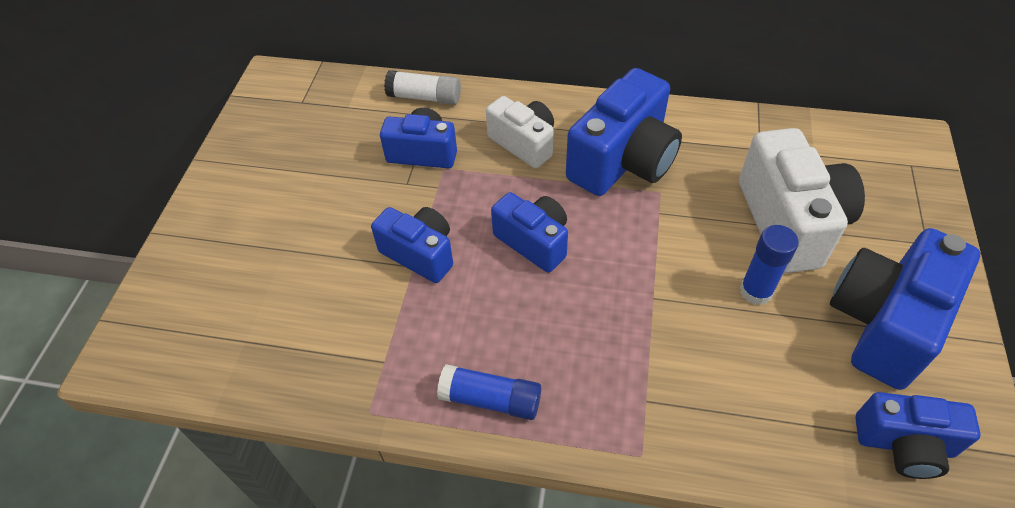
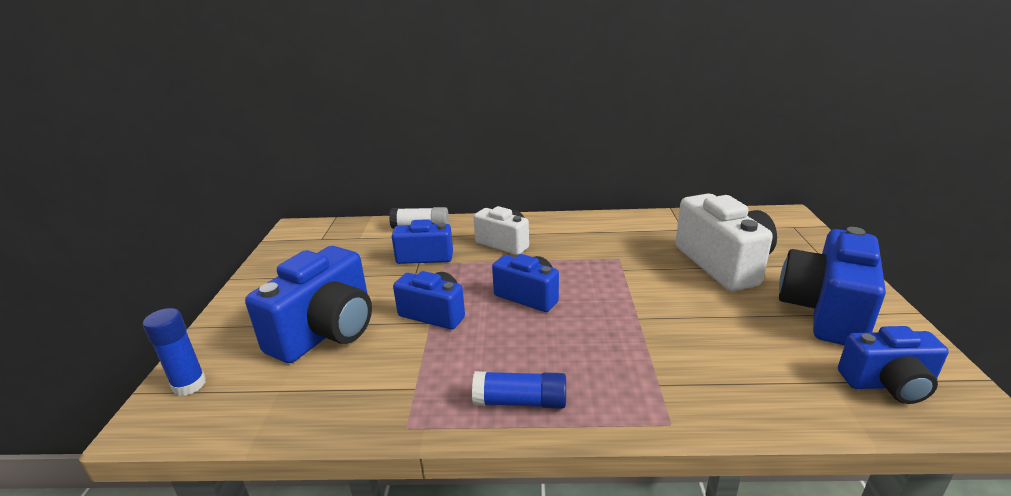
camera: 10 degrees left, 25 degrees down
blue camera [566,68,682,196] -> blue camera moved to [245,246,372,363]
blue glue stick [740,225,799,305] -> blue glue stick moved to [143,308,206,396]

